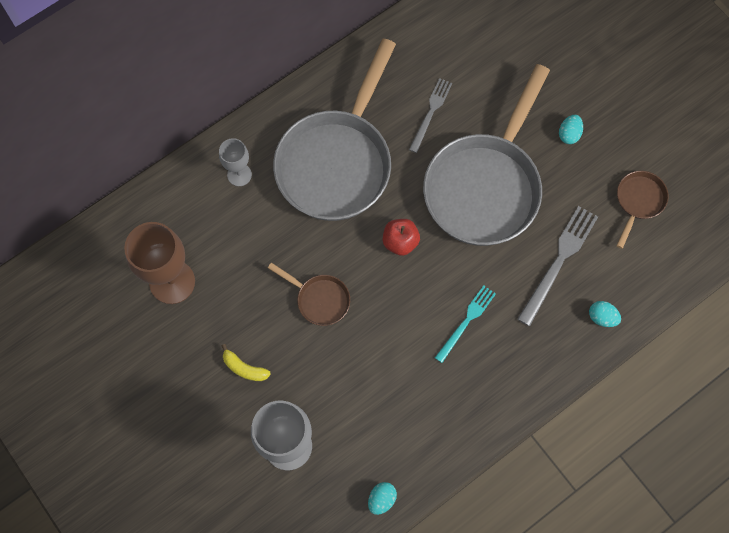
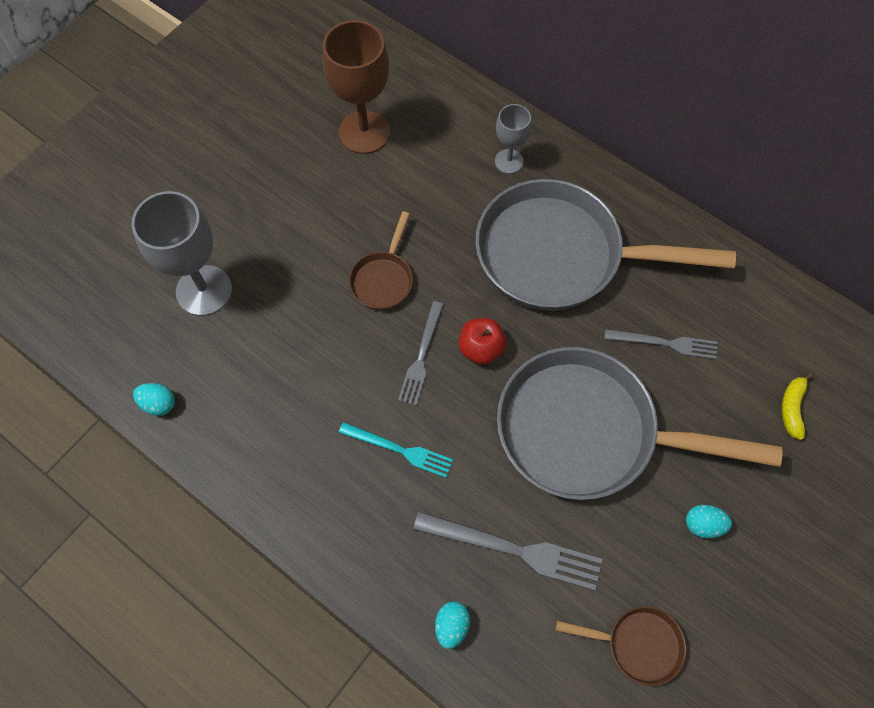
camera: 75 degrees right, 5 degrees down
yellow banana [222,344,271,381] -> yellow banana moved to [782,373,813,440]
none -> grey fork [398,301,443,406]

